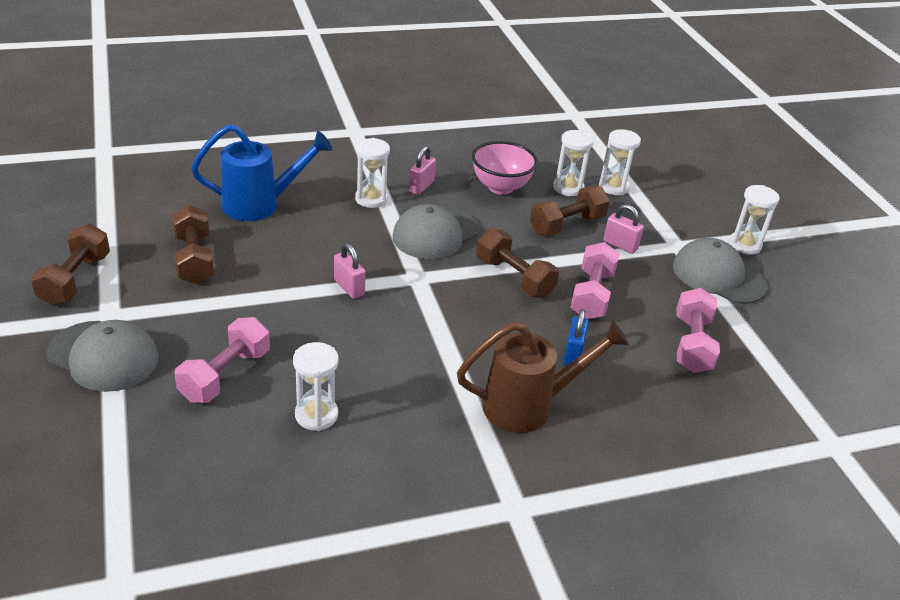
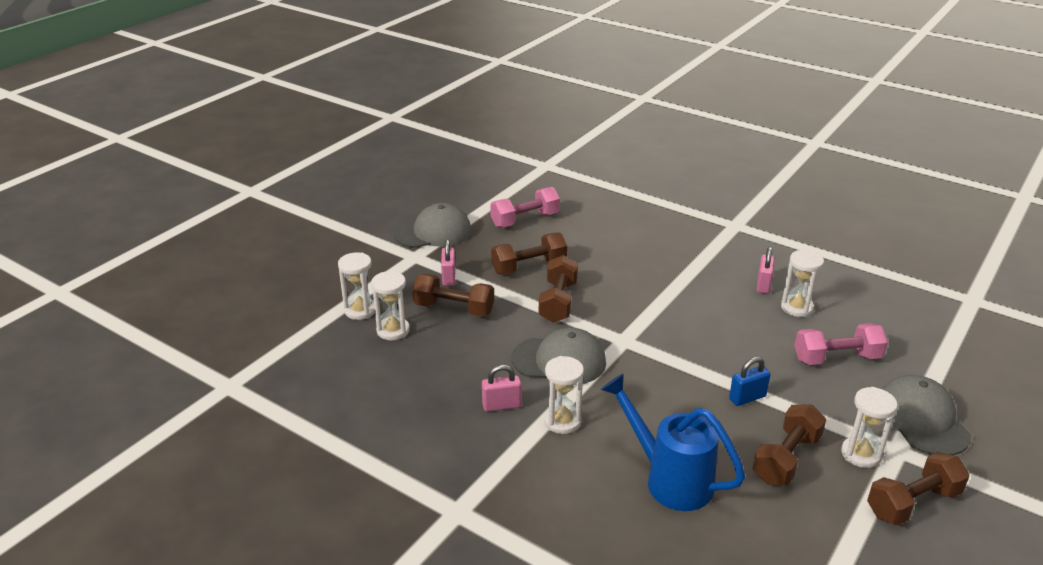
camera: 125 degrees left, 5 degrees down
pink padlock [334,243,366,299] -> pink padlock moved to [756,247,775,294]
brown watering can [457,320,629,433] -> none
pink bowl [472,141,538,195] -> none
blue padlock [563,309,589,366] -> blue padlock moved to [729,357,771,406]
pink dumbbell [570,242,619,319] -> brown dumbbell [491,232,567,275]
grey cap [673,238,767,304] -> grey cap turned 105 degrees counterclockwise [394,203,472,248]
white hourglass [729,185,780,255] -> white hourglass moved to [841,387,897,468]

